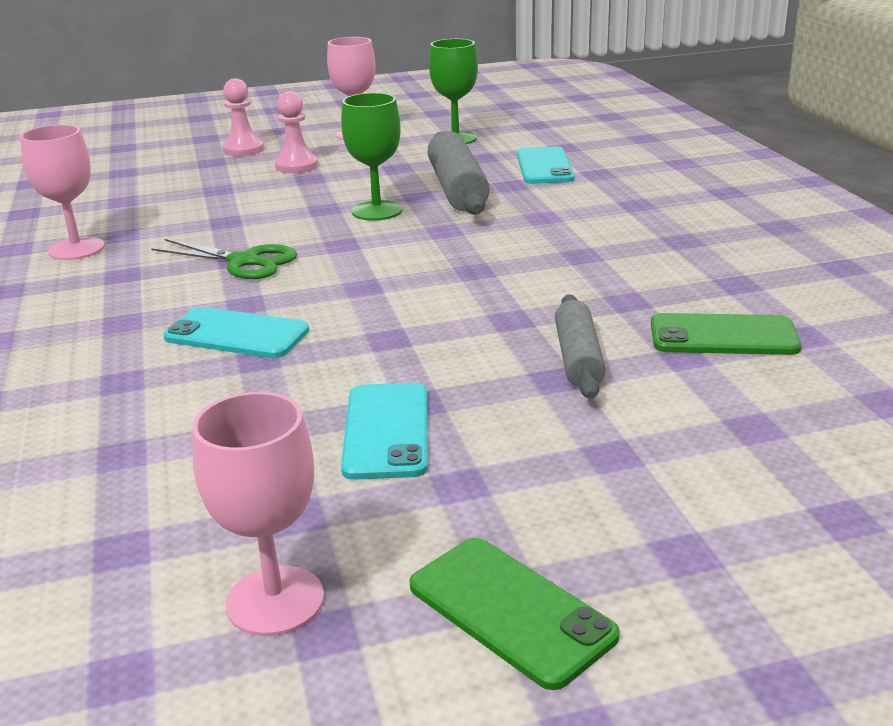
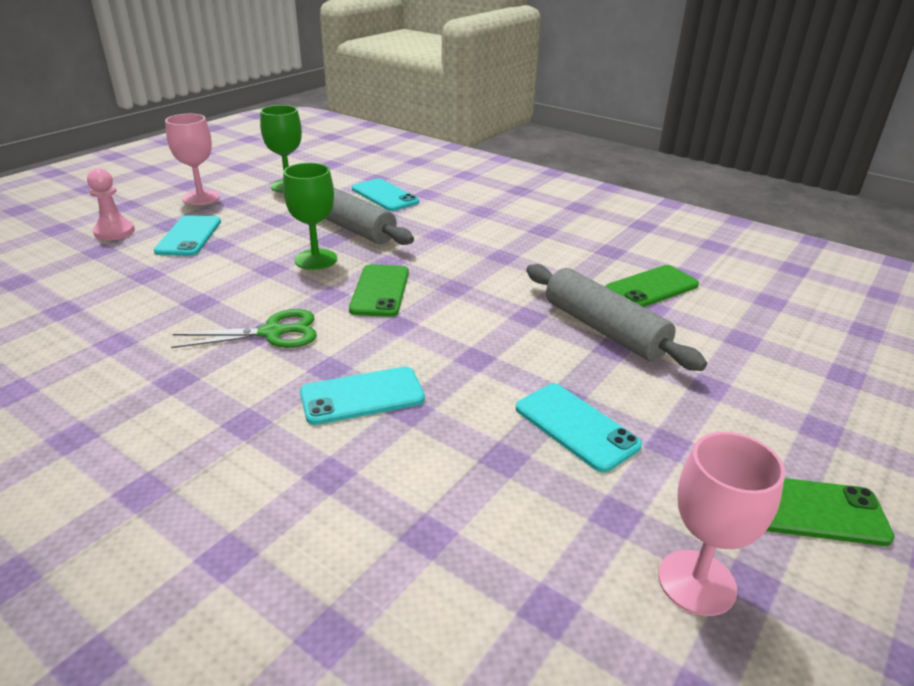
camera: 40 degrees left, 5 degrees up
pink goblet [20,125,105,260] -> none
pink pawn [275,91,318,173] -> turquoise phone [154,215,221,256]
grey rolling pin [555,294,606,399] -> grey rolling pin [526,264,707,371], size x1.58
none -> green phone [349,264,409,317]

